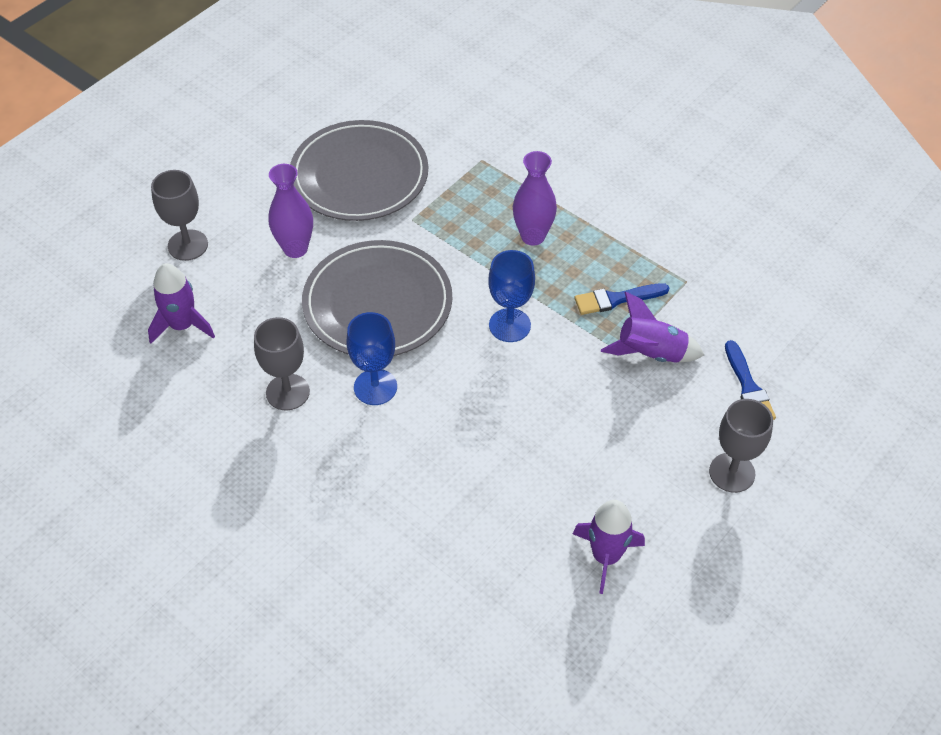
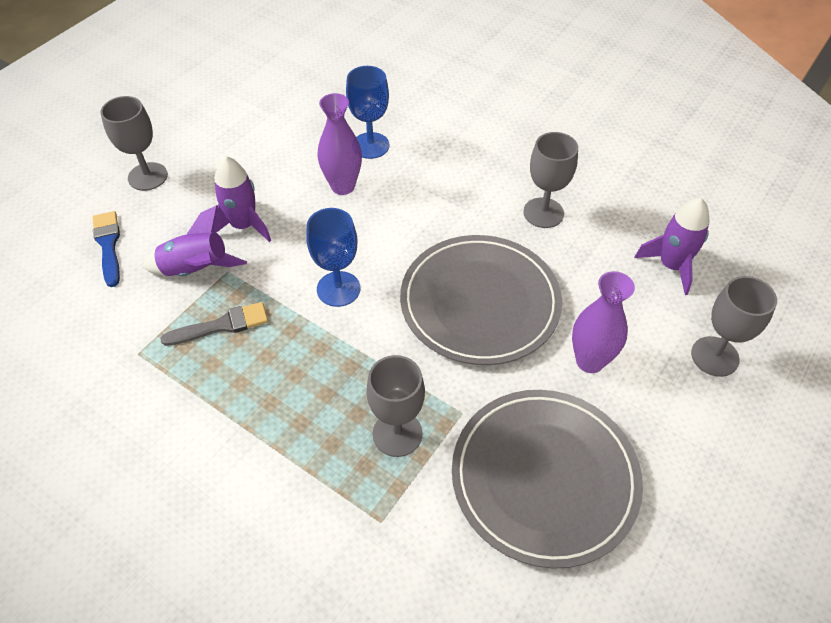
camera: 175 degrees right, 0 degrees up
blue goblet [346,312,397,405] -> blue goblet moved to [346,66,389,159]
purple vase [513,151,557,246] -> purple vase moved to [317,93,362,195]
purple rocket [573,500,645,594] -> purple rocket moved to [213,156,271,242]
blue brush [574,283,669,315] -> grey brush [160,302,268,346]
none -> grey goblet [366,355,425,457]

